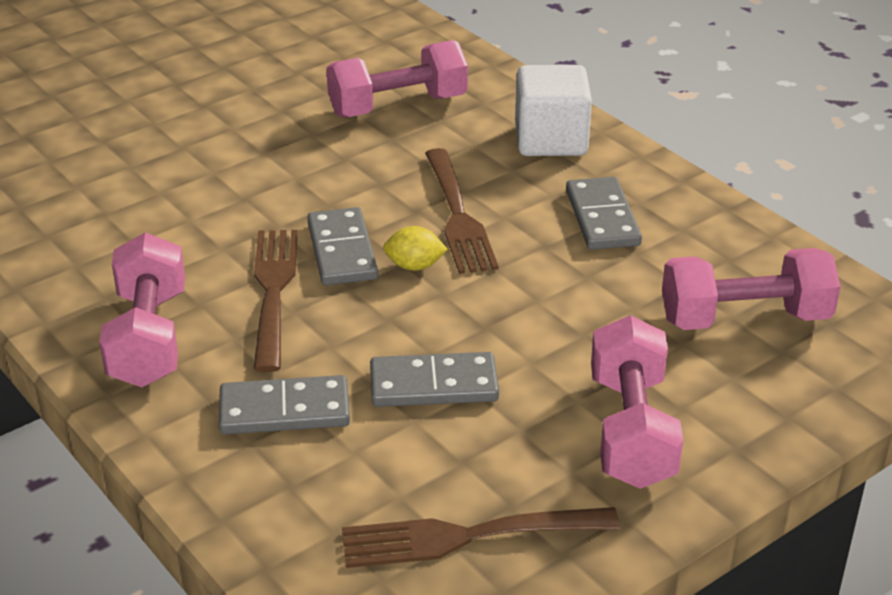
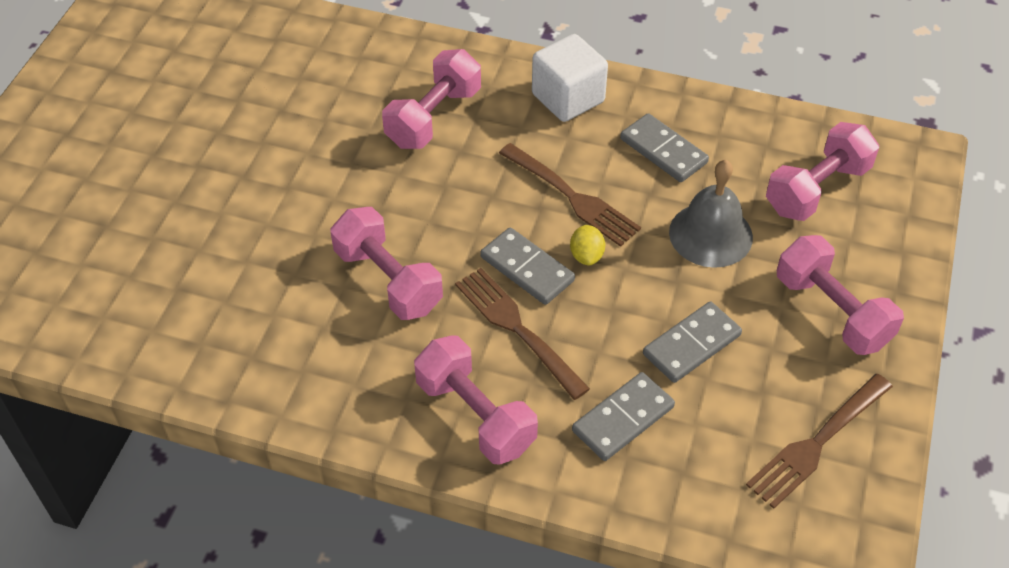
camera: 35 degrees left, 15 degrees up
yellow lemon [383,226,448,271] -> yellow lemon turned 60 degrees counterclockwise [570,225,605,266]
none -> pink dumbbell [331,207,443,320]
none -> grey bell [669,160,753,268]

